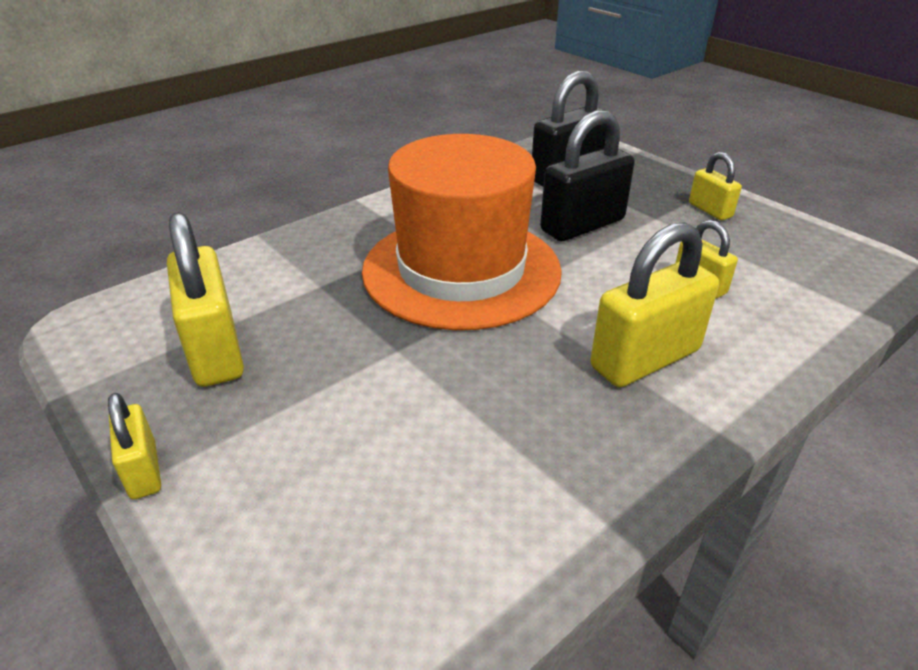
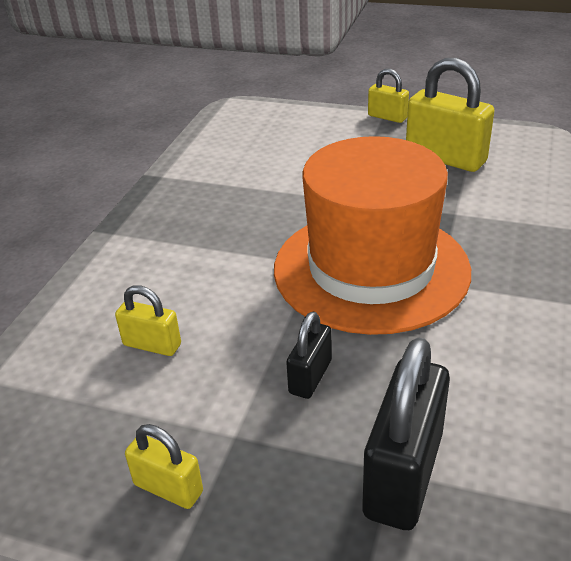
camera: 150 degrees right, 0 degrees up
black padlock [540,110,635,241] -> black padlock [286,312,332,399], size x0.54
yellow padlock [590,222,719,387] -> none

